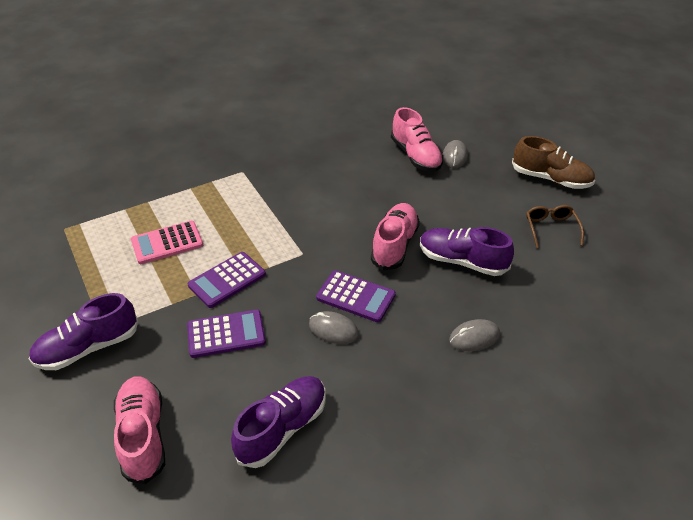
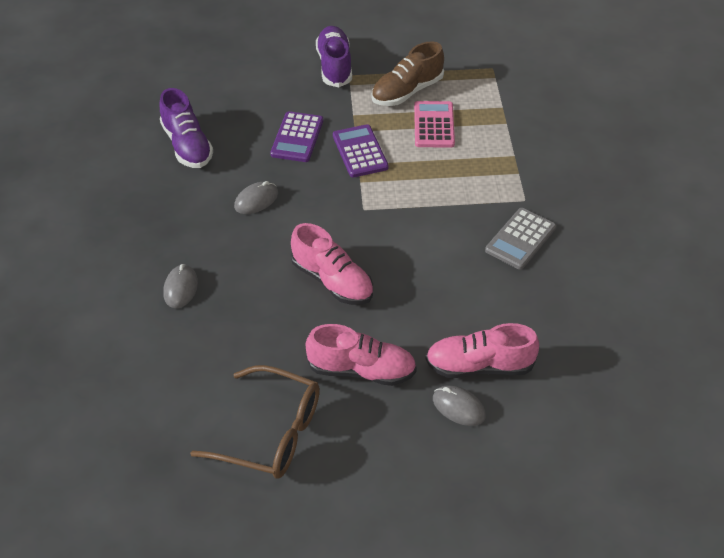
camera: 115 degrees right, 5 degrees up
pink shoe [114,376,165,484] -> pink shoe moved to [306,324,417,386]
purple calculator [316,270,396,322] -> none
purple shoe [420,227,514,276] -> none
brown shoe [512,136,595,189] -> brown shoe moved to [371,41,444,106]
brown glasses [526,205,584,248] -> brown glasses [190,365,320,479], size x1.76
none -> grey calculator [485,208,556,270]

